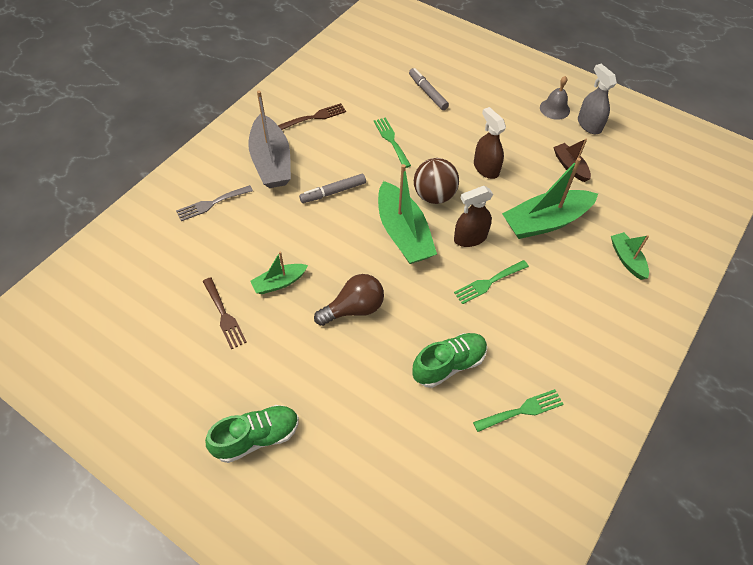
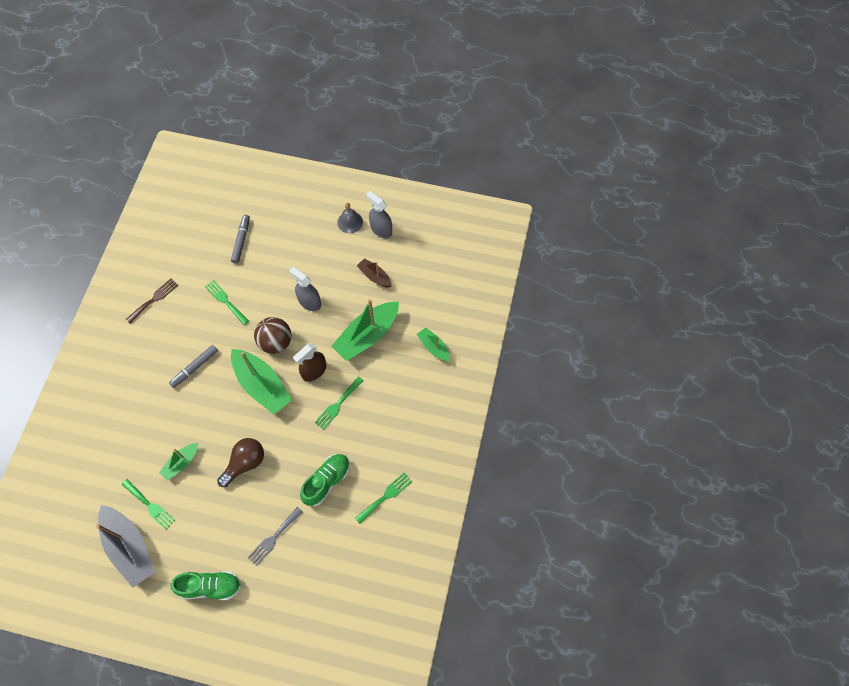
camera: 20 degrees left, 10 degrees up
grey fork [176,185,253,221] -> grey fork moved to [247,507,303,566]
brown fork [203,277,247,349] -> green fork [122,479,175,530]
green shoe [205,405,299,463] -> green shoe turned 45 degrees clockwise [170,571,241,600]
grey boat [248,90,291,188] -> grey boat moved to [96,505,155,588]
grey marker [409,68,449,110] -> grey marker turned 60 degrees clockwise [231,214,250,264]
brown spray bottle [474,107,506,179] -> grey spray bottle [289,267,321,311]

